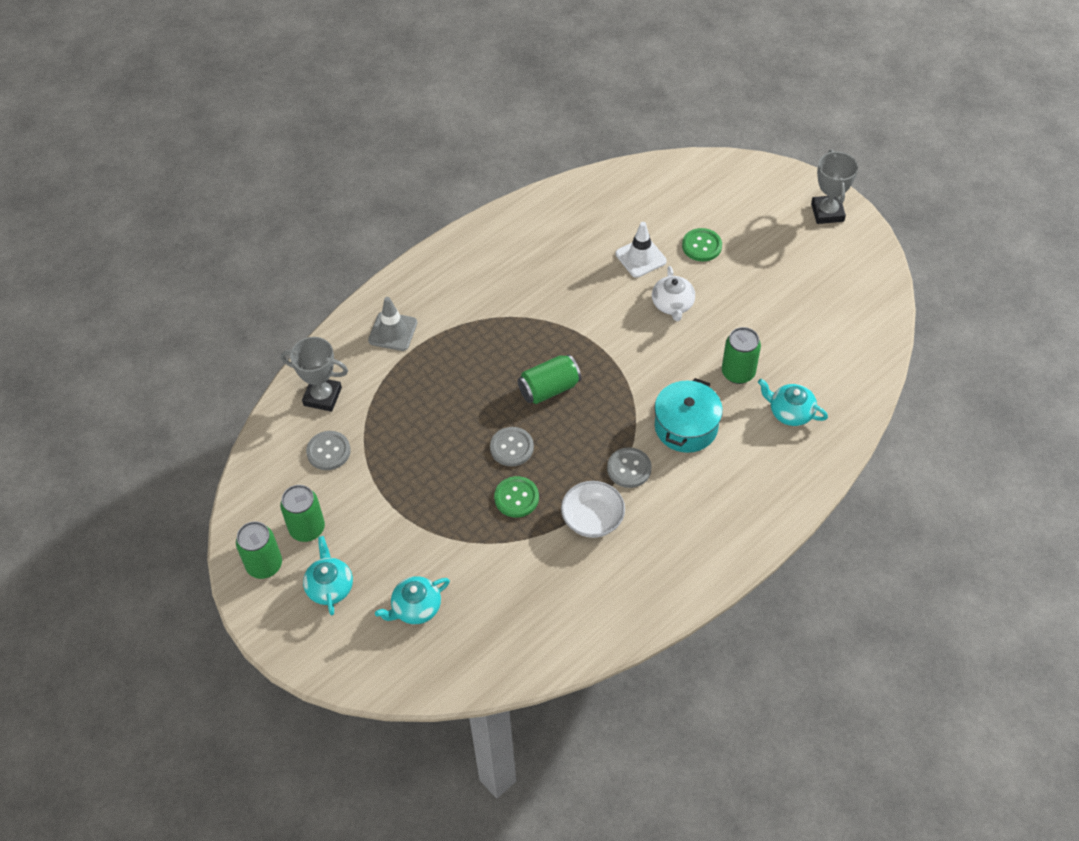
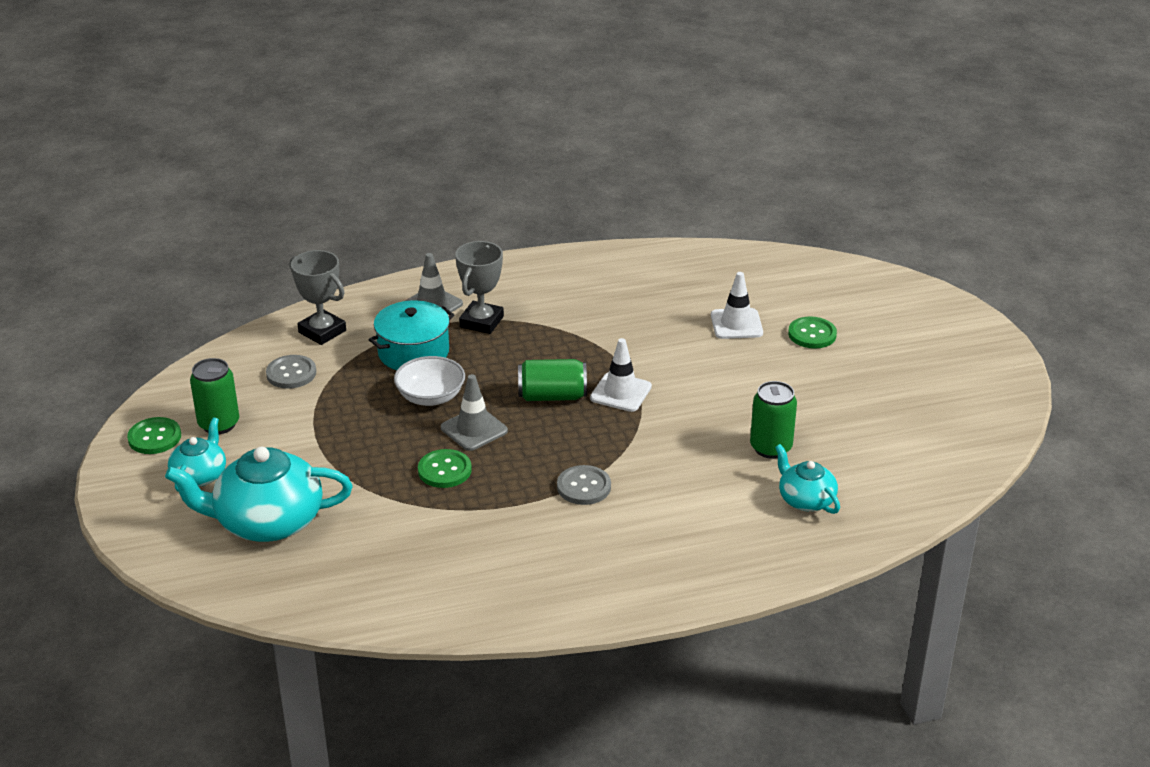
camera: 25 degrees right, 20 degrees down
green can [236,521,282,579] -> green button [127,417,181,454]
turquoise teapot [375,576,450,624] -> turquoise teapot [165,447,352,542], size x1.83
grey button [490,427,534,466] -> grey traffic cone [441,374,508,451]
white bowl [561,481,625,538] -> white bowl moved to [394,356,465,406]
white teapot [652,266,695,321] -> none
turquoise pot [654,378,723,453] -> turquoise pot moved to [369,301,454,370]
grey trophy [811,150,858,224] -> grey trophy moved to [455,241,504,334]
none -> white traffic cone [590,338,652,412]

